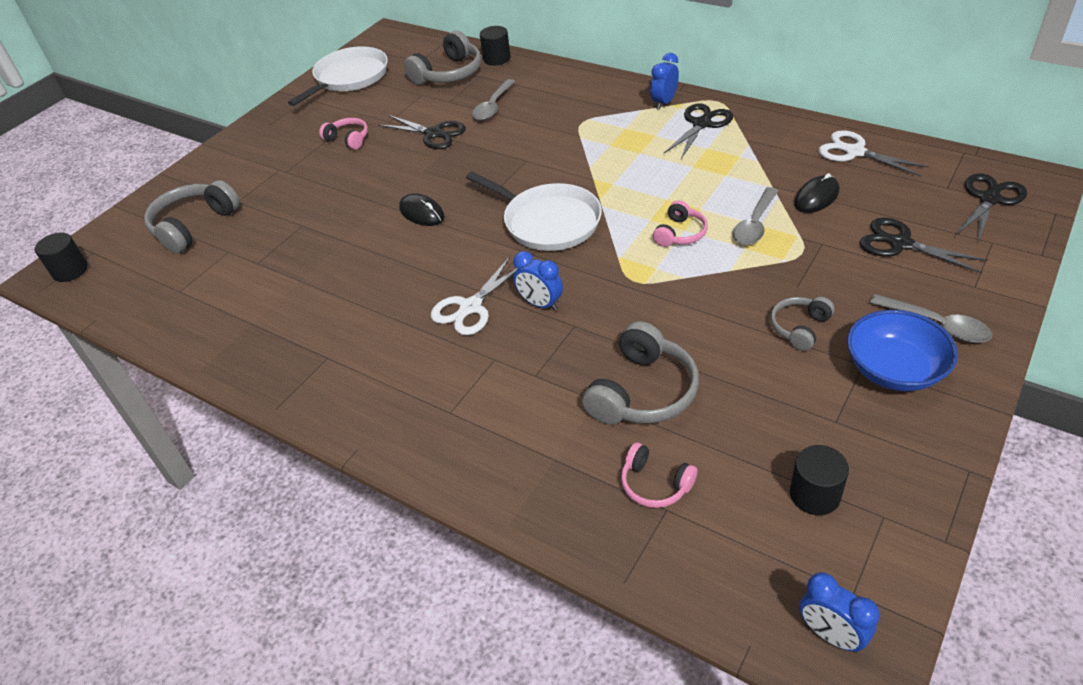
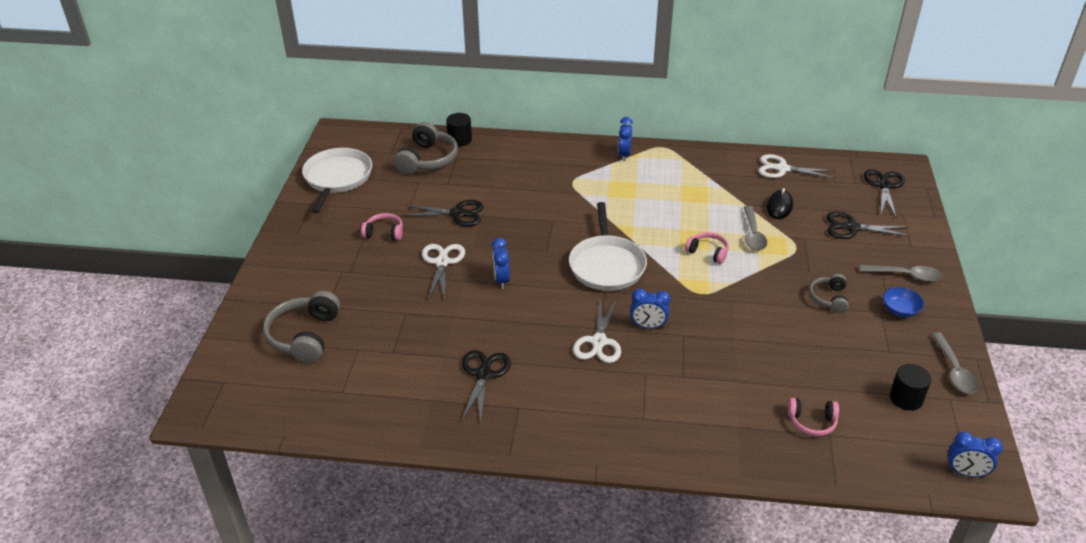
camera: 30 degrees left, 5 degrees down
black cylinder [35,233,88,282] -> none
black mouse [399,193,445,226] -> blue clock [492,238,510,289]
white pan [466,172,602,251] -> white pan turned 75 degrees clockwise [569,202,647,291]
grey spoon [472,79,515,120] -> grey spoon moved to [931,332,979,394]
grey headphones [582,321,699,424] -> none
pink headphones [653,200,708,247] -> pink headphones turned 60 degrees counterclockwise [685,232,729,264]
black scissors [663,103,733,159] -> black scissors moved to [461,350,511,425]
blue bowl [847,310,958,391] -> blue bowl [883,287,924,317], size x0.59
none -> white scissors [422,244,465,299]

